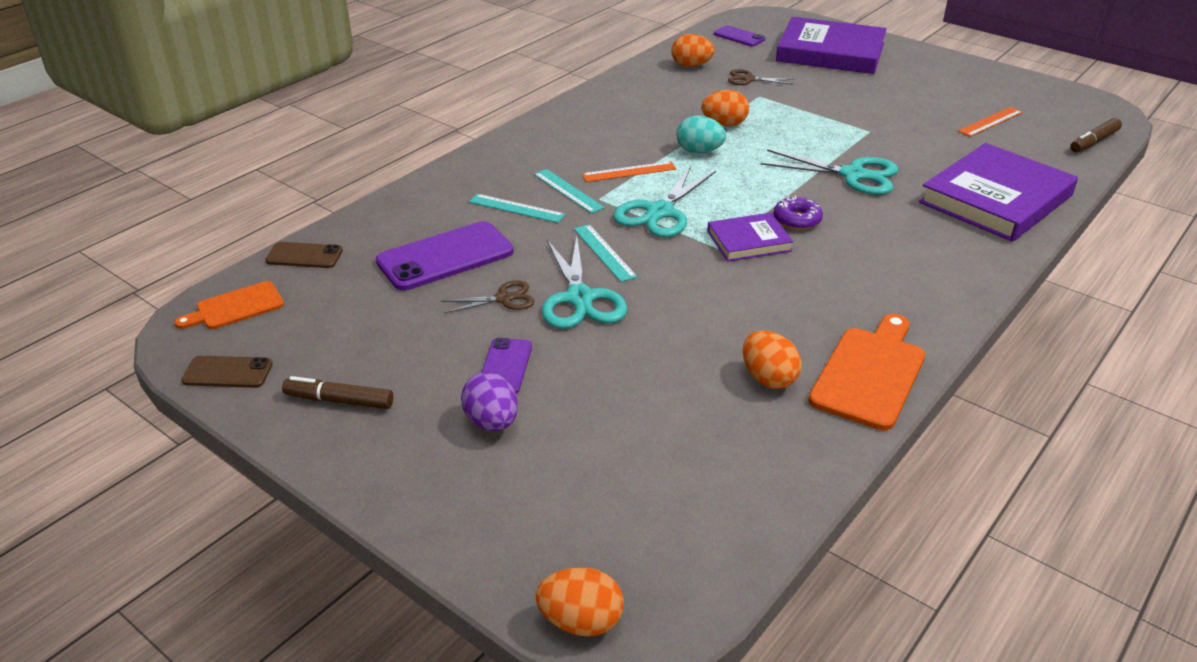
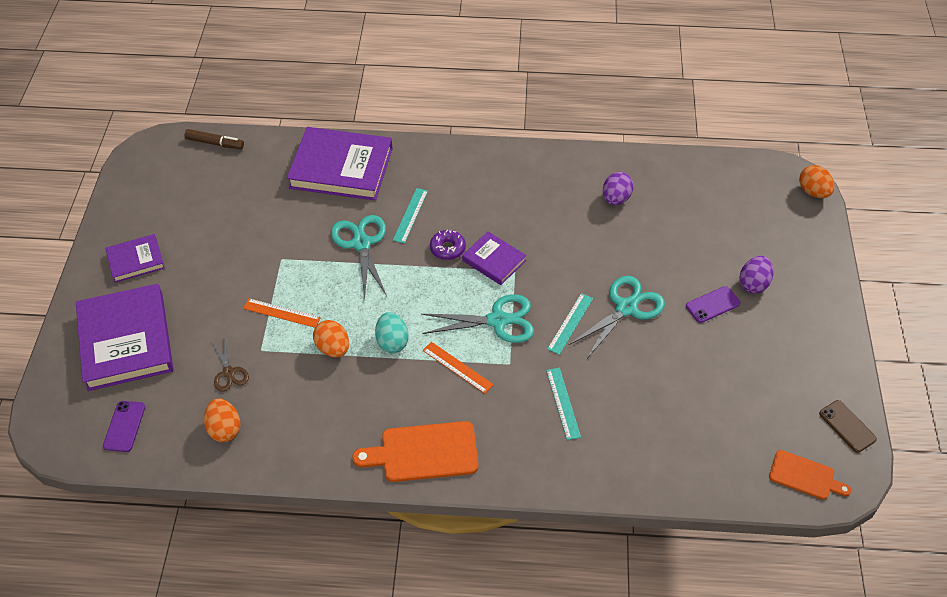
camera: 125 degrees left, 15 degrees up
brown phone [265,242,343,268] -> none
brown marker [282,376,393,409] -> none
purple phone [376,221,514,291] -> none
brown scissors [441,280,535,313] -> none
turquoise ruler [534,169,605,214] -> turquoise ruler moved to [393,188,428,244]
orange egg [743,331,802,389] -> purple egg [603,172,634,205]
orange cutting board [808,314,925,430] -> orange cutting board moved to [352,421,478,482]
orange ruler [958,107,1023,137] -> orange ruler moved to [243,298,321,328]
none -> purple book [105,234,165,283]

